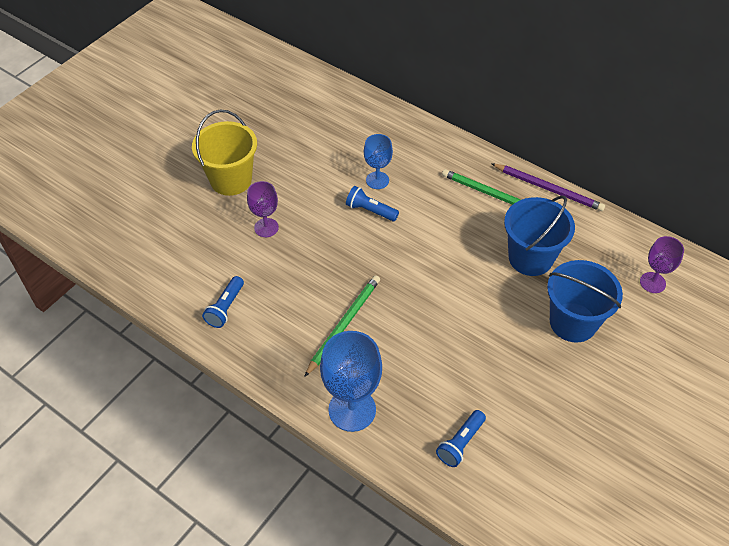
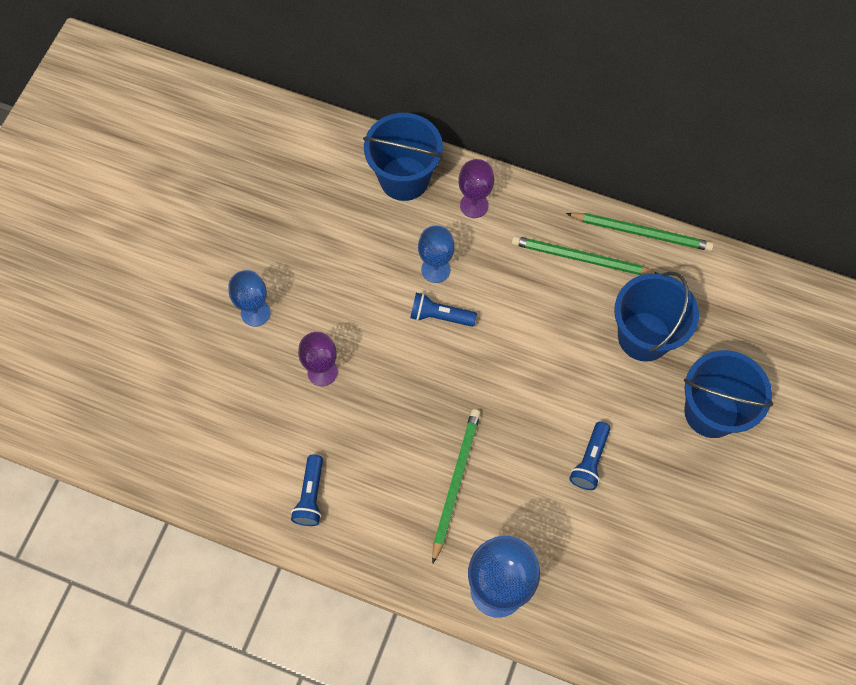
camera: 15 degrees left, 15 degrees up
yellow bucket [192,110,257,196] -> blue goblet [228,270,270,326]
blue flashlight [436,410,486,467] -> blue flashlight moved to [569,421,610,490]
purple pencil [491,163,605,211] -> green pencil [566,213,714,251]
purple goblet [640,236,684,293] -> purple goblet moved to [458,159,494,218]
none -> blue bucket [363,113,443,201]

